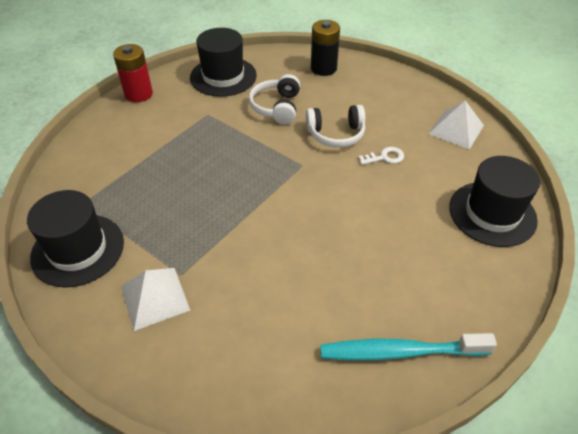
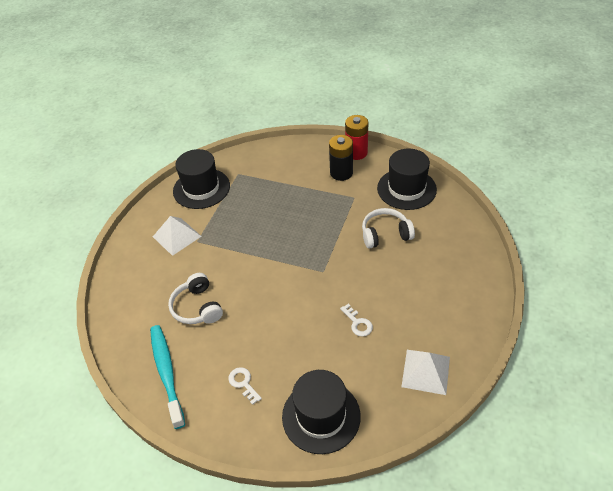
camera: 75 degrees right, 0 degrees up
white headphones [306,105,365,148] -> white headphones moved to [168,273,223,324]
black battery [311,20,340,76] -> black battery moved to [329,135,353,181]
none -> white key [228,367,262,405]

